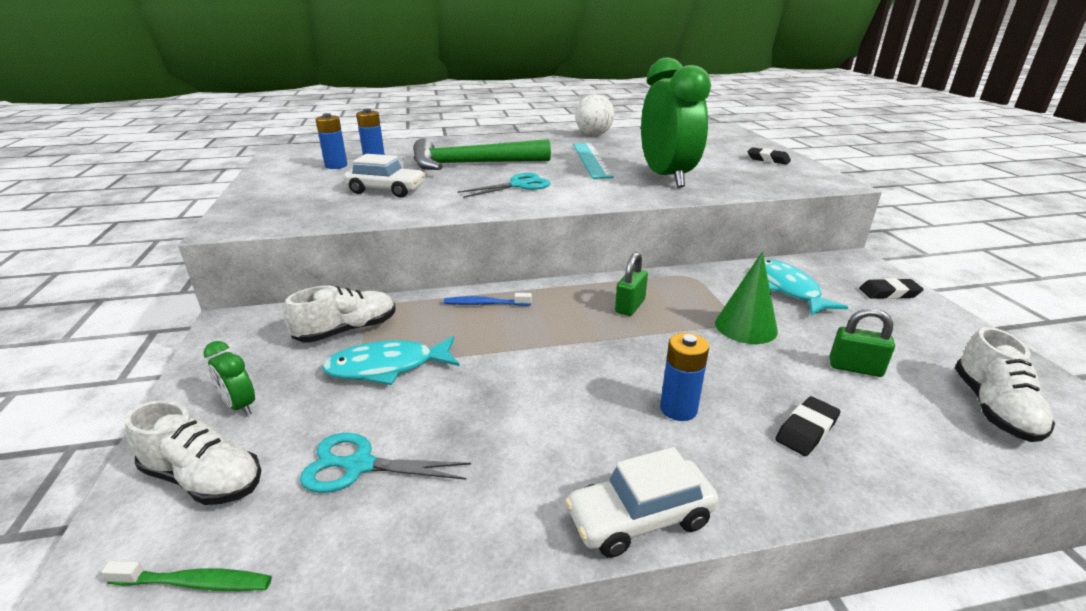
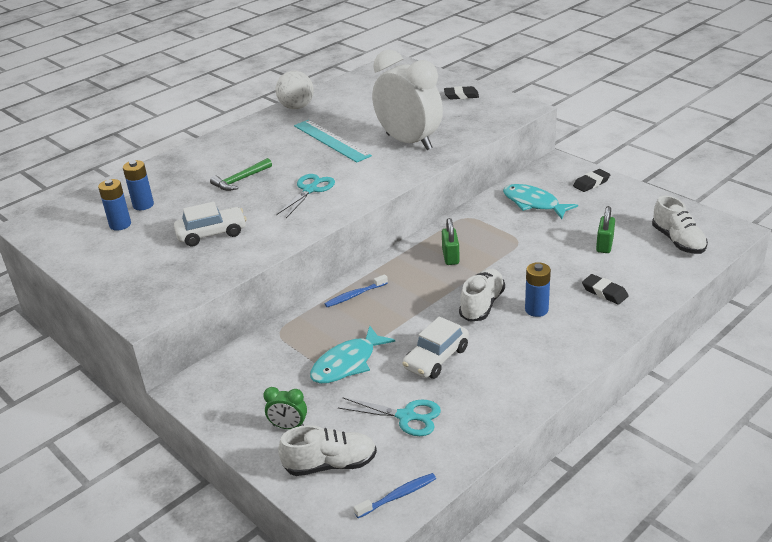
camera: 30 degrees left, 5 degrees up
green toothbrush [101,561,272,591] -> blue toothbrush [354,473,436,518]
white shoe [284,286,396,343] -> white shoe moved to [459,269,505,322]
turquoise scissors [300,433,471,493] -> turquoise scissors turned 135 degrees counterclockwise [338,397,441,436]
green hammer [413,138,551,170] -> green hammer [210,158,272,191], size x0.50
white car [565,447,718,558] -> white car moved to [402,317,469,379]
green clock [641,57,711,187] -> white clock [372,50,443,150]
green cone [715,252,778,344] -> none
black eraser [775,396,840,456] -> black eraser turned 60 degrees counterclockwise [582,274,628,305]
green padlock [830,308,895,377] -> green padlock turned 60 degrees counterclockwise [596,206,615,253]

